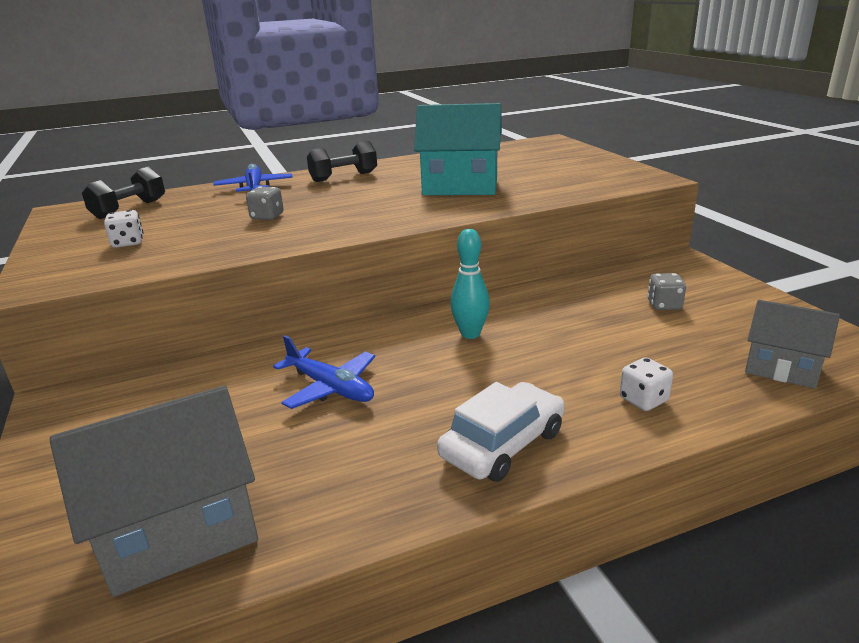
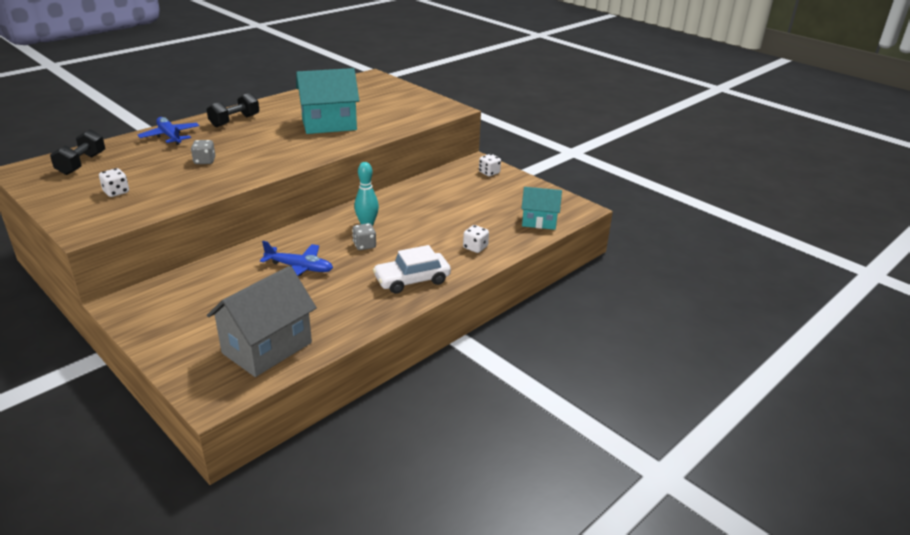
camera: 25 degrees left, 5 degrees up
white car [437,382,565,482] -> white car turned 135 degrees counterclockwise [373,245,451,294]
grey dice [647,273,686,310] -> grey dice moved to [352,223,376,250]
grey house [745,300,840,389] -> turquoise house [521,187,562,230]
none -> white dice [479,154,501,176]

